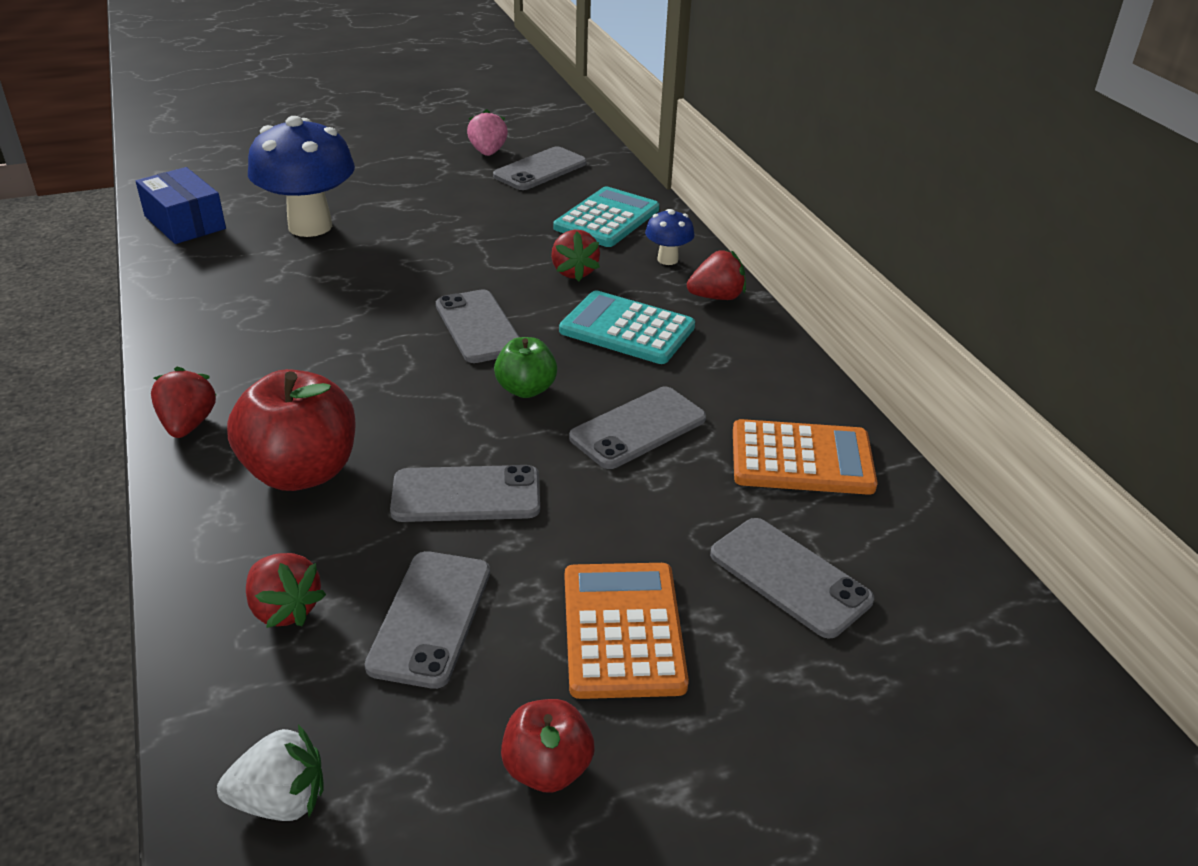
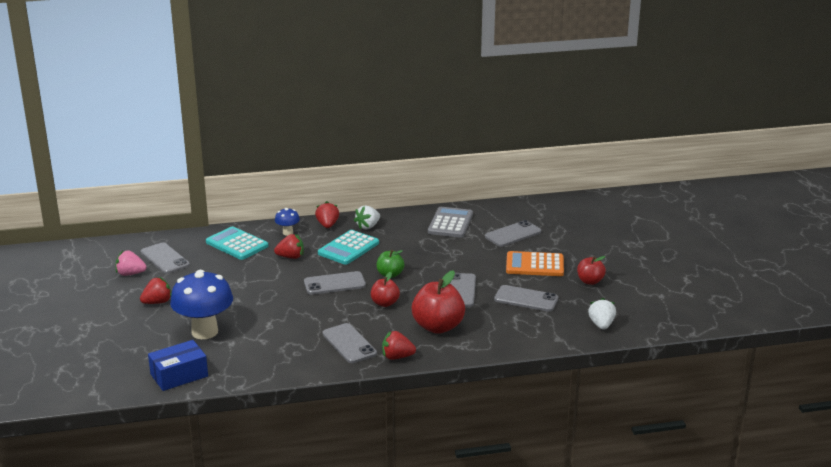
camera: 80 degrees left, 10 degrees down
red strawberry [246,553,326,628] -> red strawberry moved to [140,277,172,304]
grey phone [569,387,706,469] -> grey phone moved to [322,323,377,363]
orange calculator [733,419,878,495] -> grey calculator [428,207,473,238]
none -> white strawberry [354,205,380,230]
none -> red apple [371,272,400,307]

